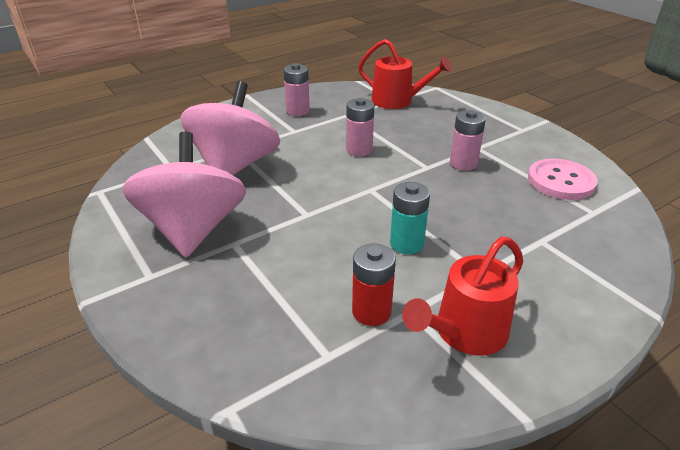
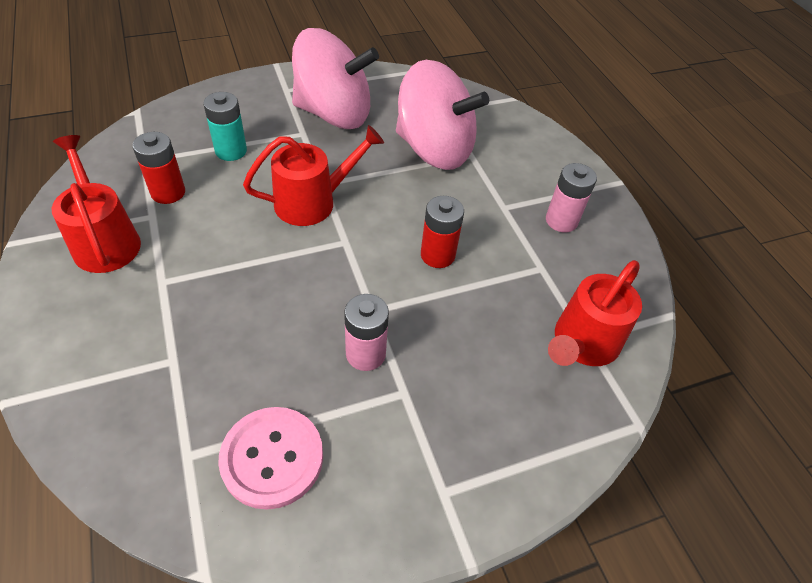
camera: 100 degrees right, 15 degrees up
pink battery [346,98,374,156] -> red battery [421,196,464,268]
turquoise battery [390,182,430,254] -> turquoise battery moved to [203,92,247,161]
none -> red watering can [243,125,384,226]

